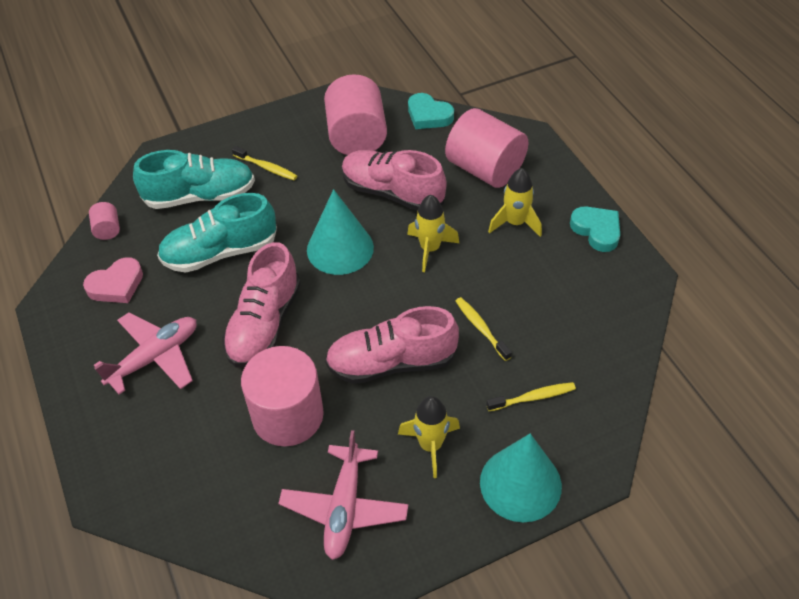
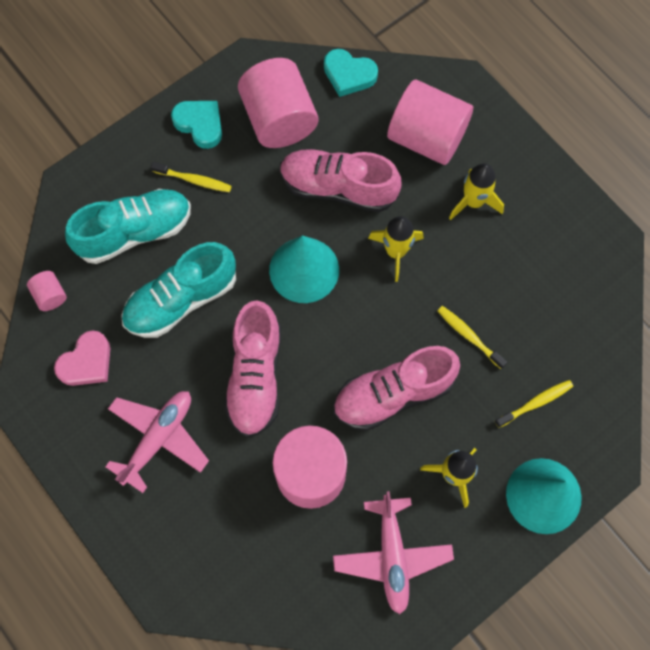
camera: 15 degrees left, 20 degrees up
turquoise heart [570,206,620,252] -> turquoise heart moved to [171,101,222,149]

